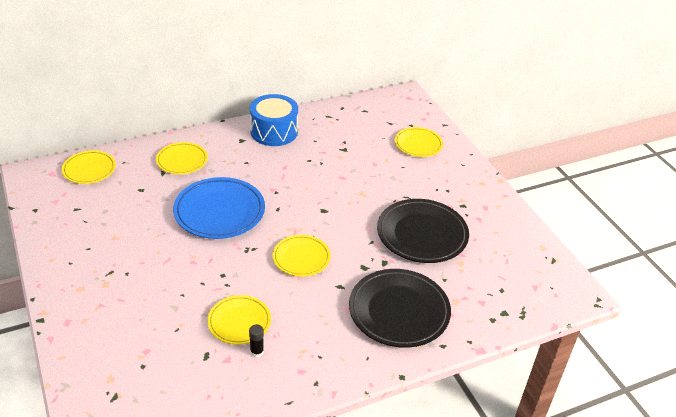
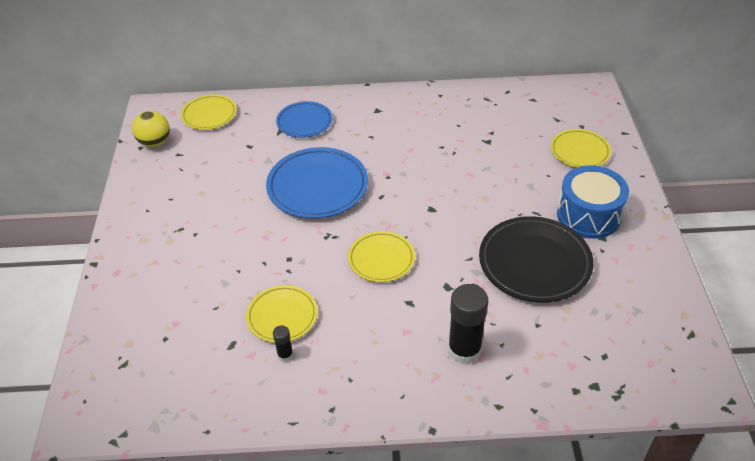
camera: 25 degrees right, 5 degrees up
yellow plate [156,142,208,174] -> blue plate [276,101,333,138]
blue drum [250,94,298,146] -> blue drum moved to [557,165,629,239]
black plate [349,269,451,348] -> black glue stick [448,284,488,364]
none -> yellow ball [132,111,170,147]

